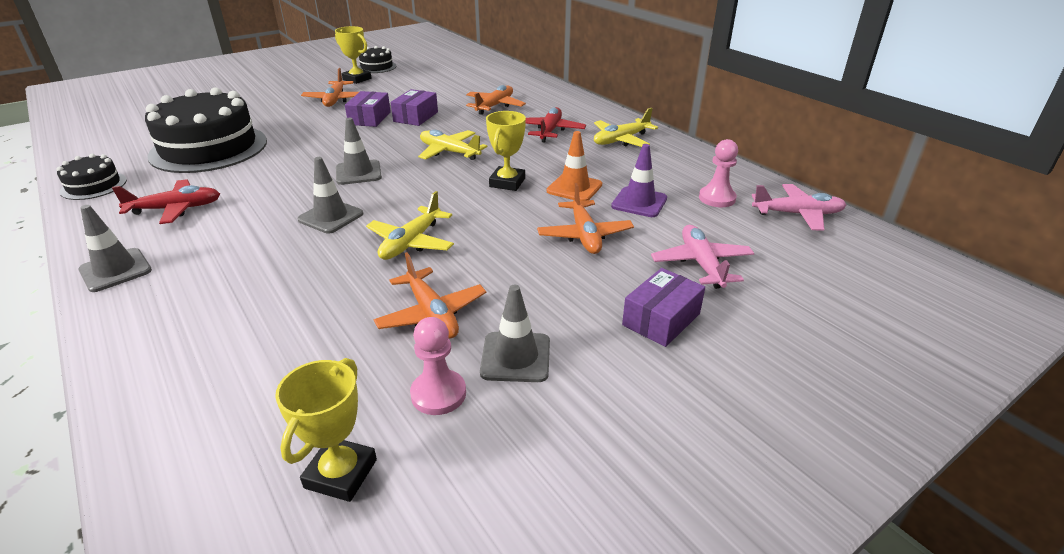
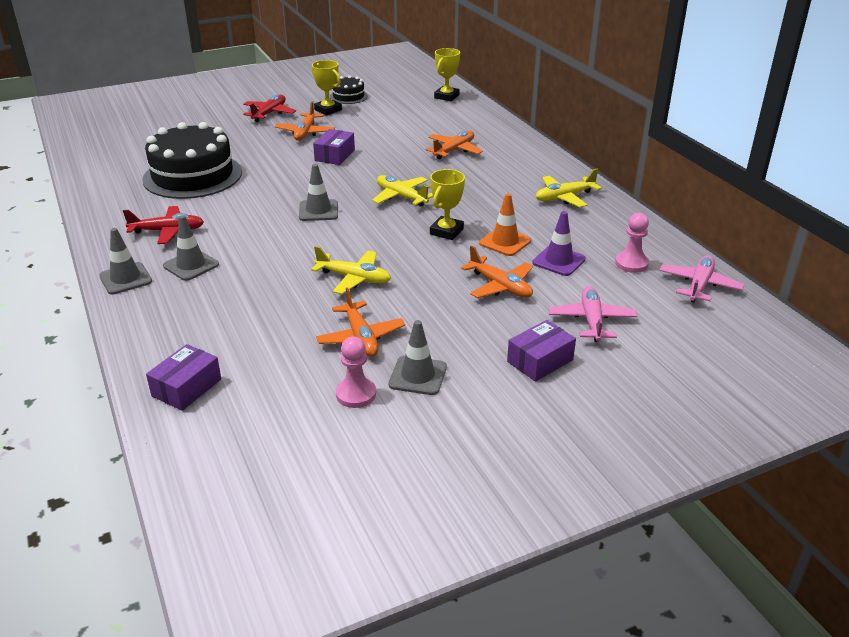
camera: 10 degrees right, 0 degrees up
black cake [56,154,127,200] -> none
yellow trophy [275,358,377,502] -> yellow trophy moved to [434,48,460,101]
grey traffic cone [297,157,363,234] -> grey traffic cone moved to [163,215,219,281]
yellow plane [366,191,454,260] -> yellow plane turned 105 degrees counterclockwise [311,246,391,294]
purple box [391,89,438,126] -> purple box moved to [146,344,221,411]
red plane [526,107,586,142] -> red plane moved to [243,95,296,122]
orange plane [537,183,634,254] -> orange plane turned 45 degrees counterclockwise [461,246,533,298]
pink plane [752,184,846,230] -> pink plane turned 75 degrees counterclockwise [659,255,745,303]

